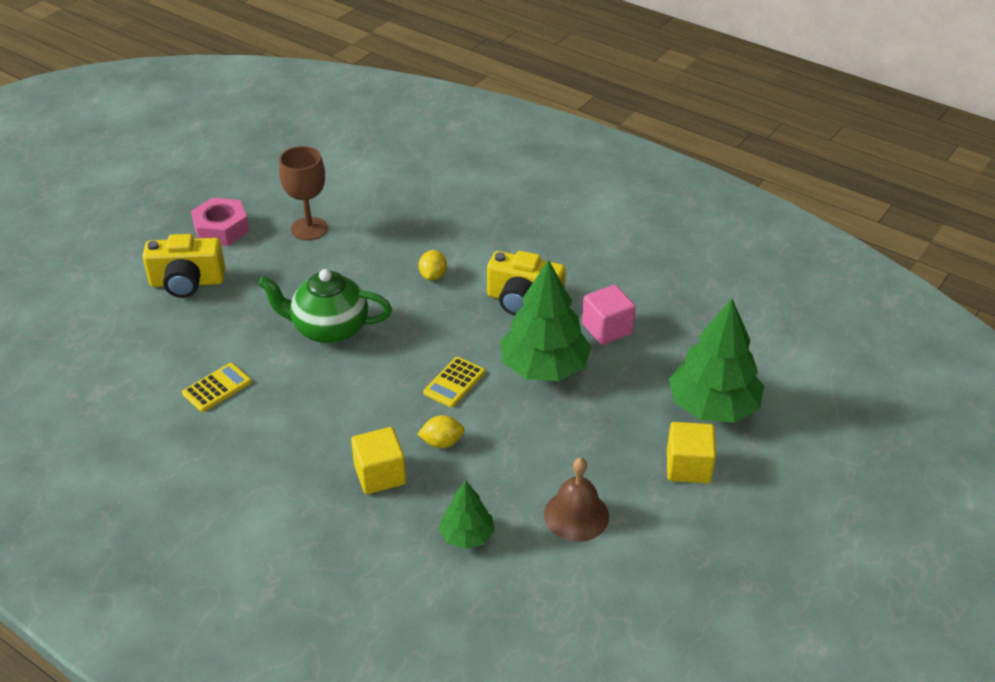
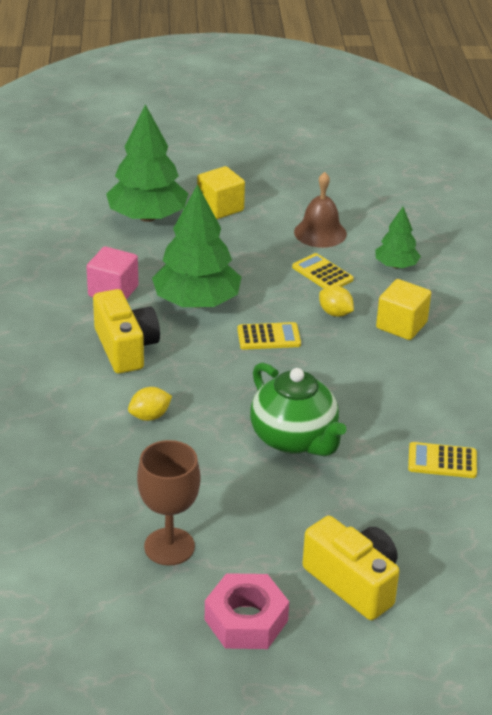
camera: 130 degrees left, 5 degrees down
none -> yellow calculator [292,253,354,289]

